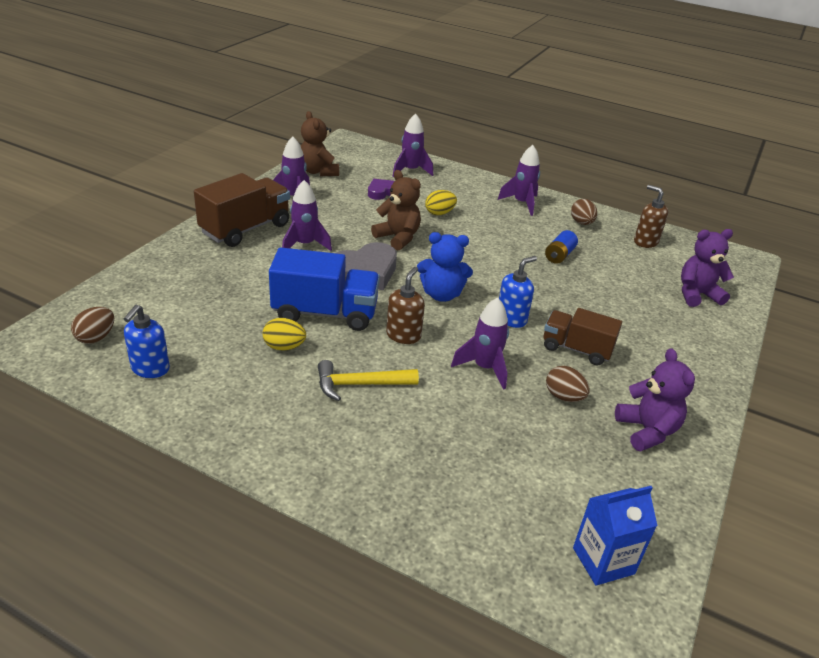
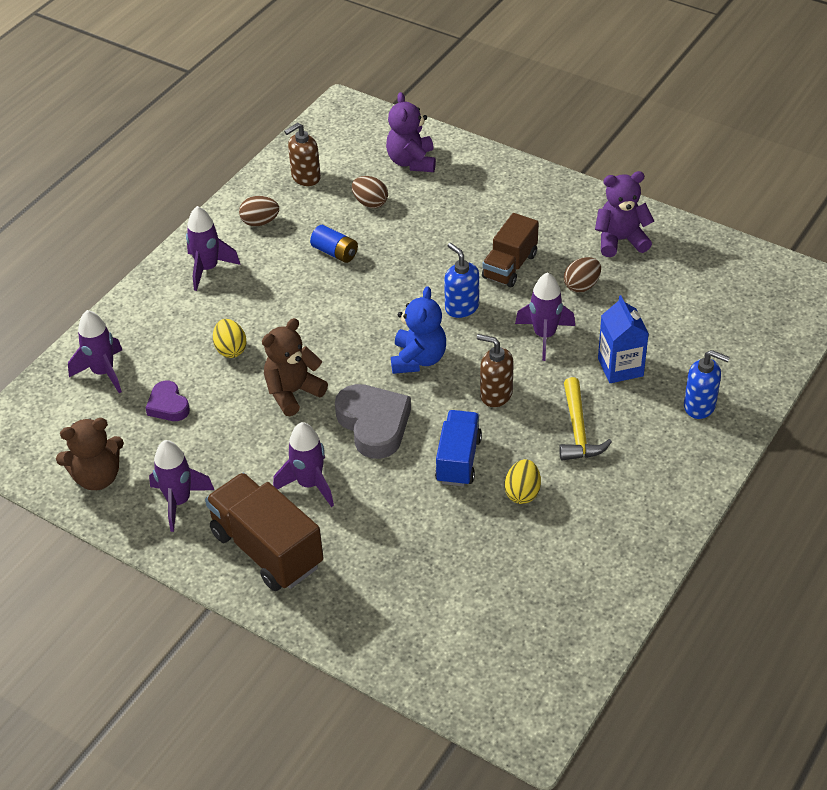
camera: 80 degrees left, 10 degrees up
brown egg [71,307,114,344] -> brown egg moved to [352,176,388,208]
blue soap dispenser [124,305,170,378] -> blue soap dispenser moved to [684,350,730,419]
blue truck [269,247,380,331] -> blue truck [435,410,482,486], size x0.66
blue carton [573,486,658,586] -> blue carton moved to [598,295,649,383]

